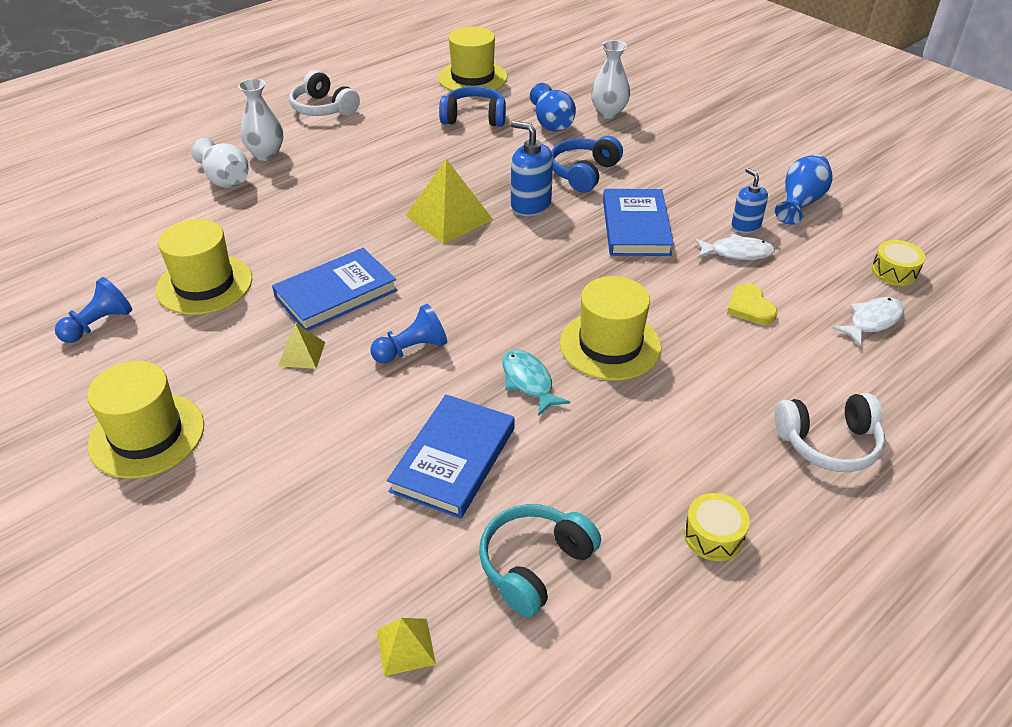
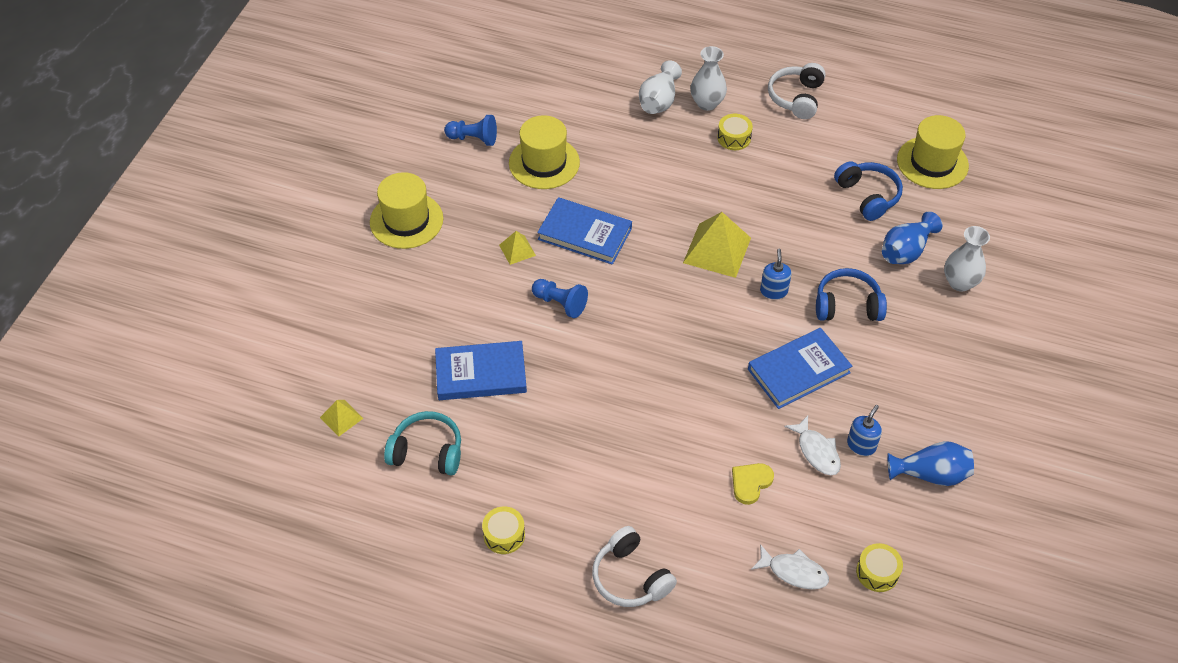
camera: 60 degrees right, 10 degrees up
turquoise fish [502,349,570,416] -> none
blue soap dispenser [511,121,553,216] -> blue soap dispenser [760,249,792,300], size x0.66
yellow hat [560,276,662,380] -> none
none -> yellow drum [717,114,753,150]

